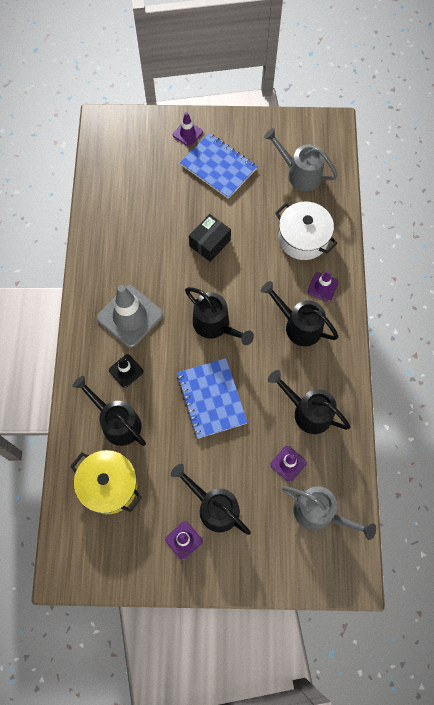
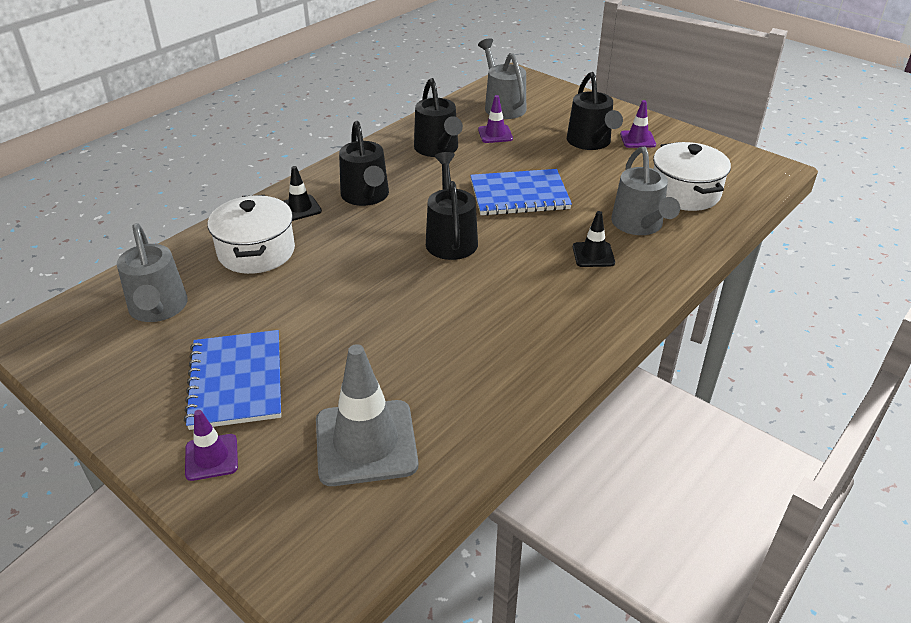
camera: 140 degrees left, 30 degrees down
yellow pot [70,450,142,514] -> white pot [653,142,731,211]
black watering can [72,376,146,446] -> grey watering can [611,147,680,235]
grey traffic cone [97,285,163,348] -> grey traffic cone moved to [316,344,418,486]
blue notebook [177,358,248,439] -> blue notebook turned 60 degrees clockwise [470,169,572,216]
black box [189,214,231,262] -> none
purple traffic cone [308,270,339,301] -> black traffic cone [283,166,322,221]

